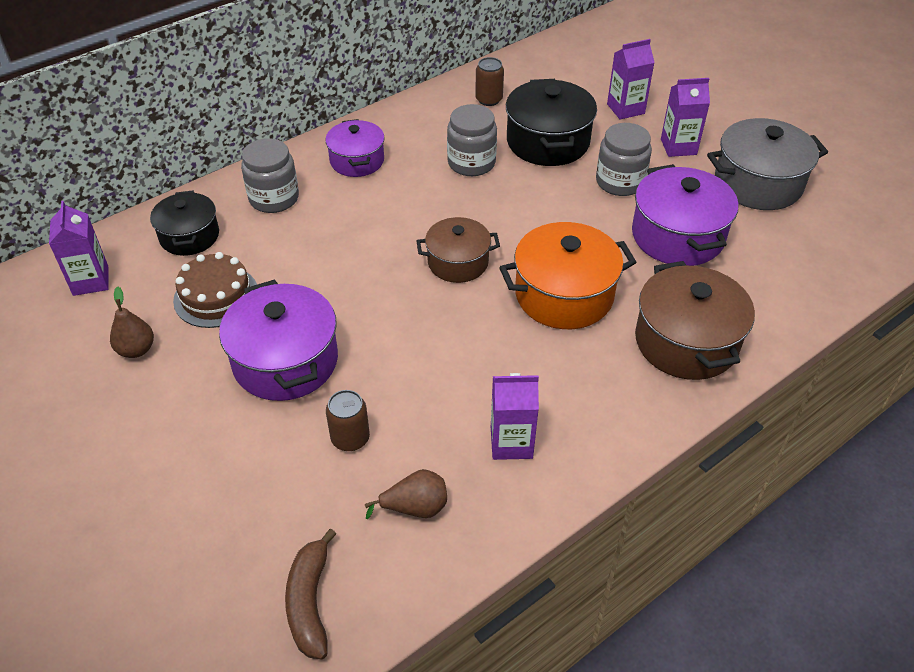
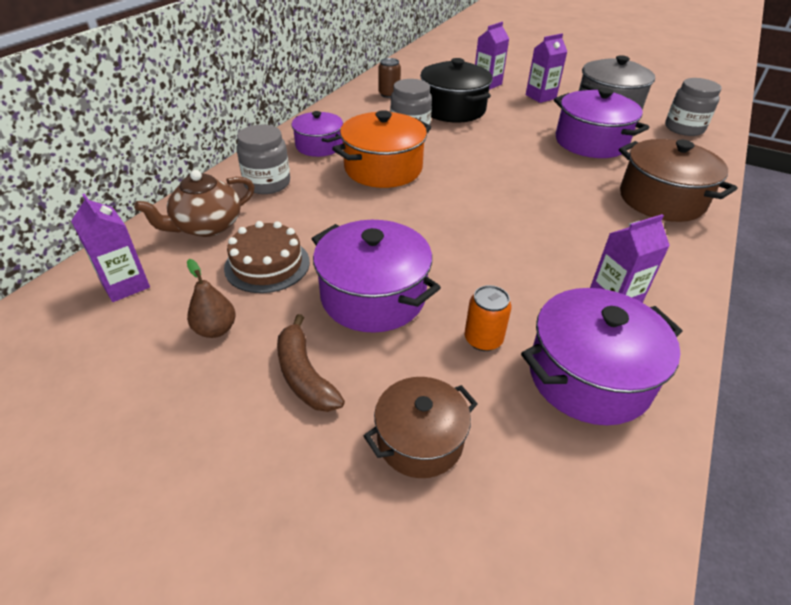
camera: 25 degrees left, 5 degrees down
black pot [150,191,219,256] -> brown teapot [134,170,255,237]
brown banana [285,528,336,659] -> brown banana moved to [277,314,345,412]
brown can [326,390,370,451] -> orange can [464,285,511,351]
brown pear [365,469,447,519] -> purple pot [521,288,683,425]
brown pot [416,217,500,283] -> brown pot moved to [364,377,478,478]
orange pot [499,222,636,329] -> orange pot moved to [332,110,431,188]
grey jar [596,123,652,196] -> grey jar moved to [665,78,721,136]

